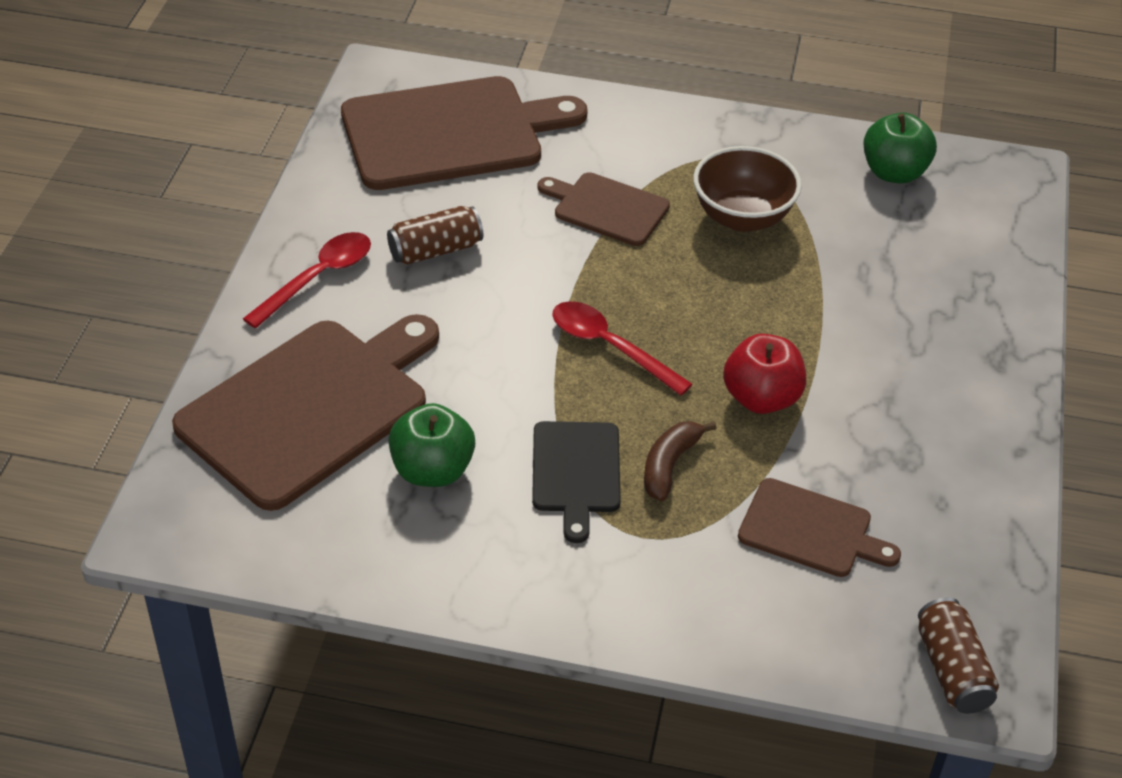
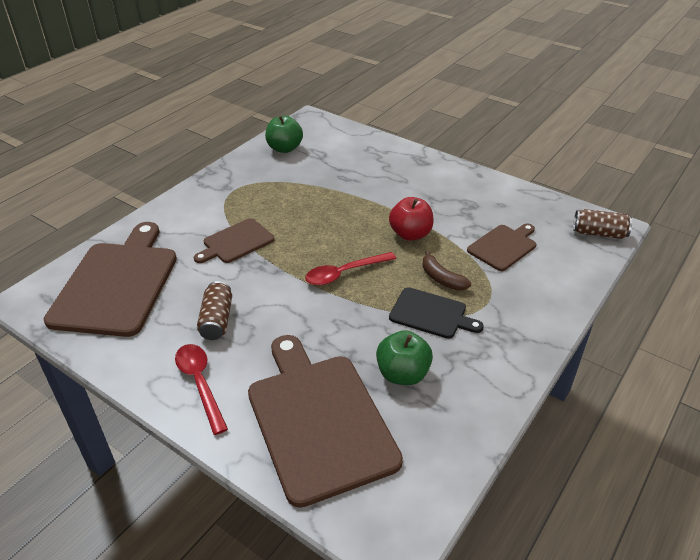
camera: 65 degrees left, 5 degrees down
brown bowl [693,146,802,232] -> none

